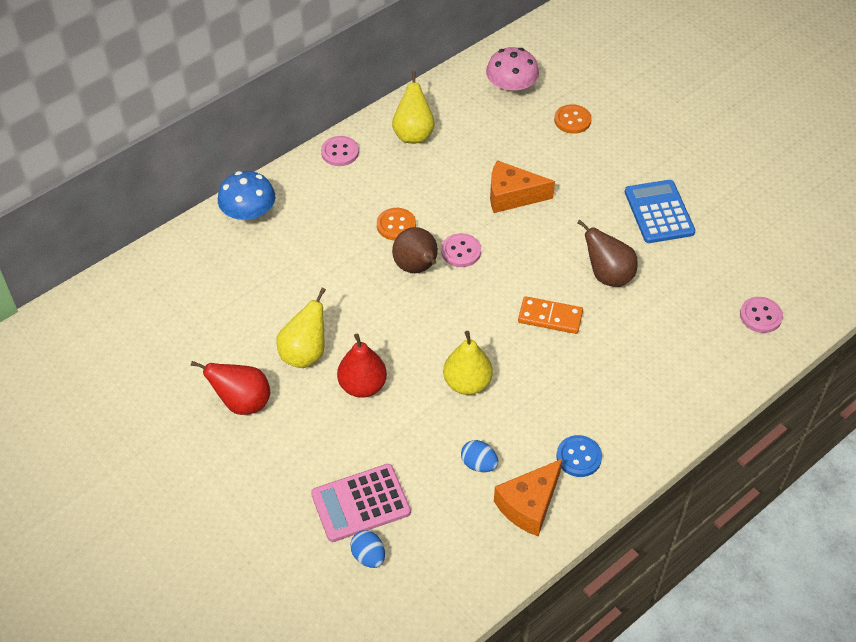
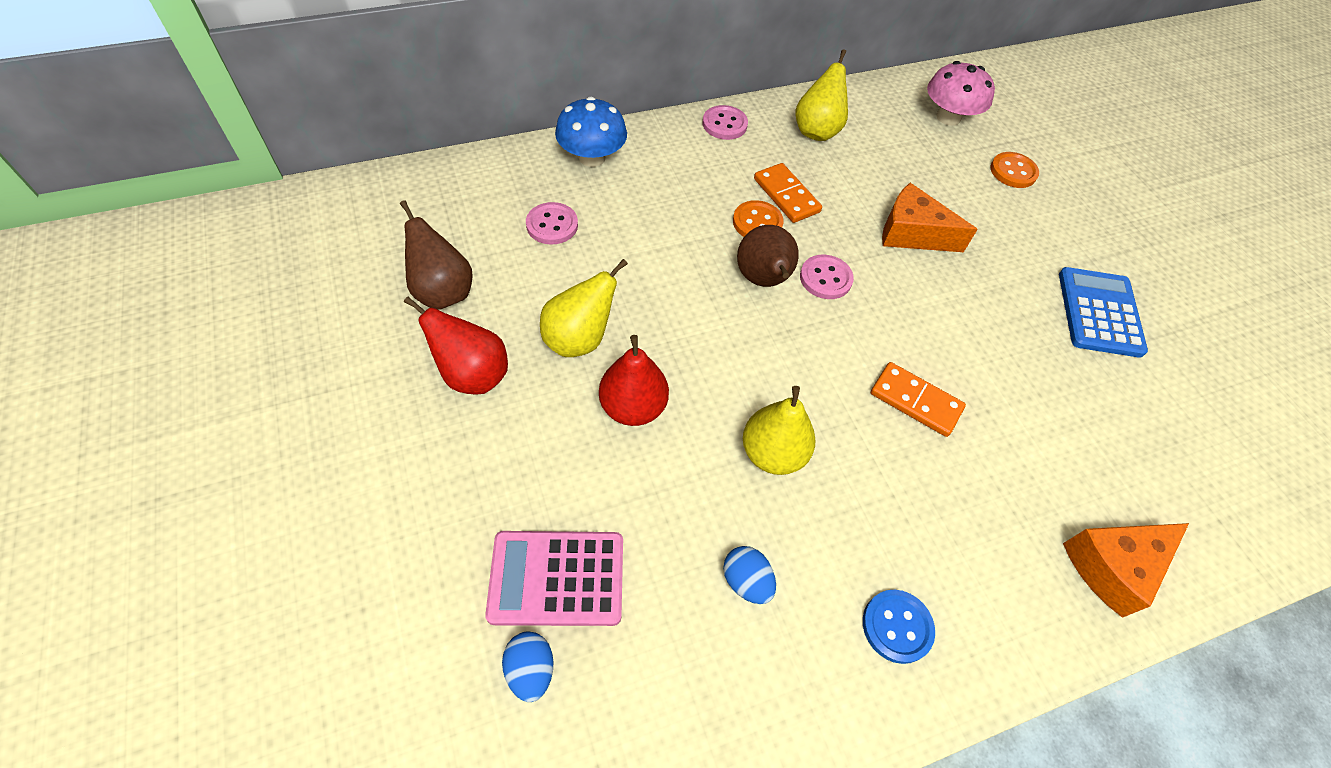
camera: 15 degrees right, 5 degrees up
orange cheese [494,458,563,536] -> orange cheese moved to [1063,523,1189,618]
brown pear [577,220,638,287] -> brown pear moved to [400,200,473,310]
pink button [740,297,783,333] -> pink button moved to [526,202,578,244]
none -> orange domino [754,163,822,223]

